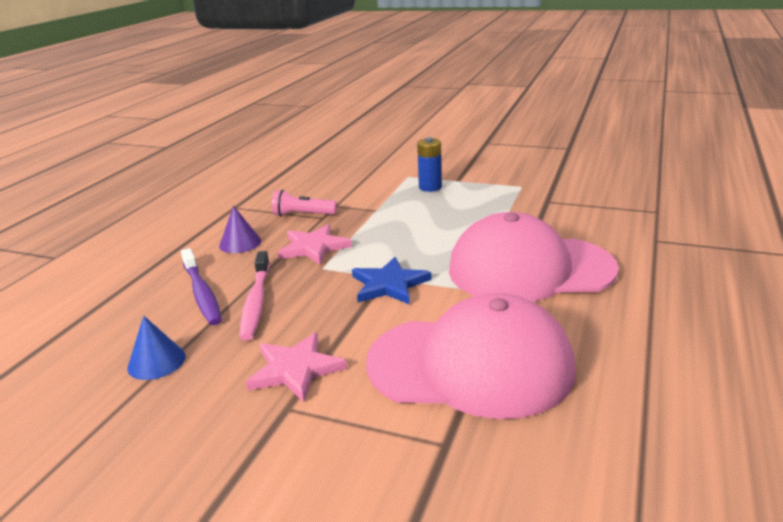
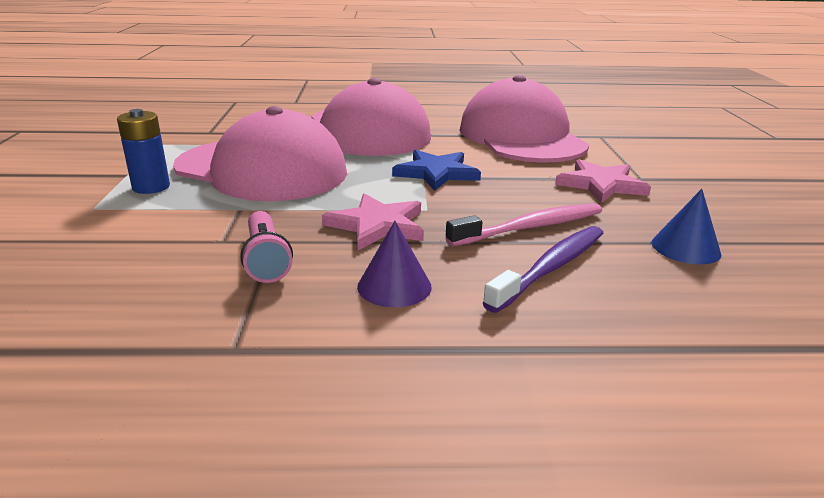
camera: 115 degrees left, 0 degrees up
none -> pink cap [173,106,347,201]

